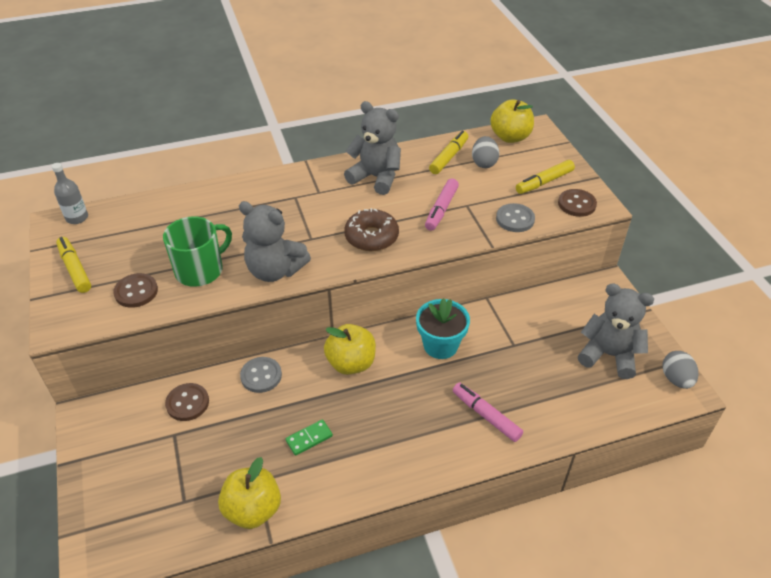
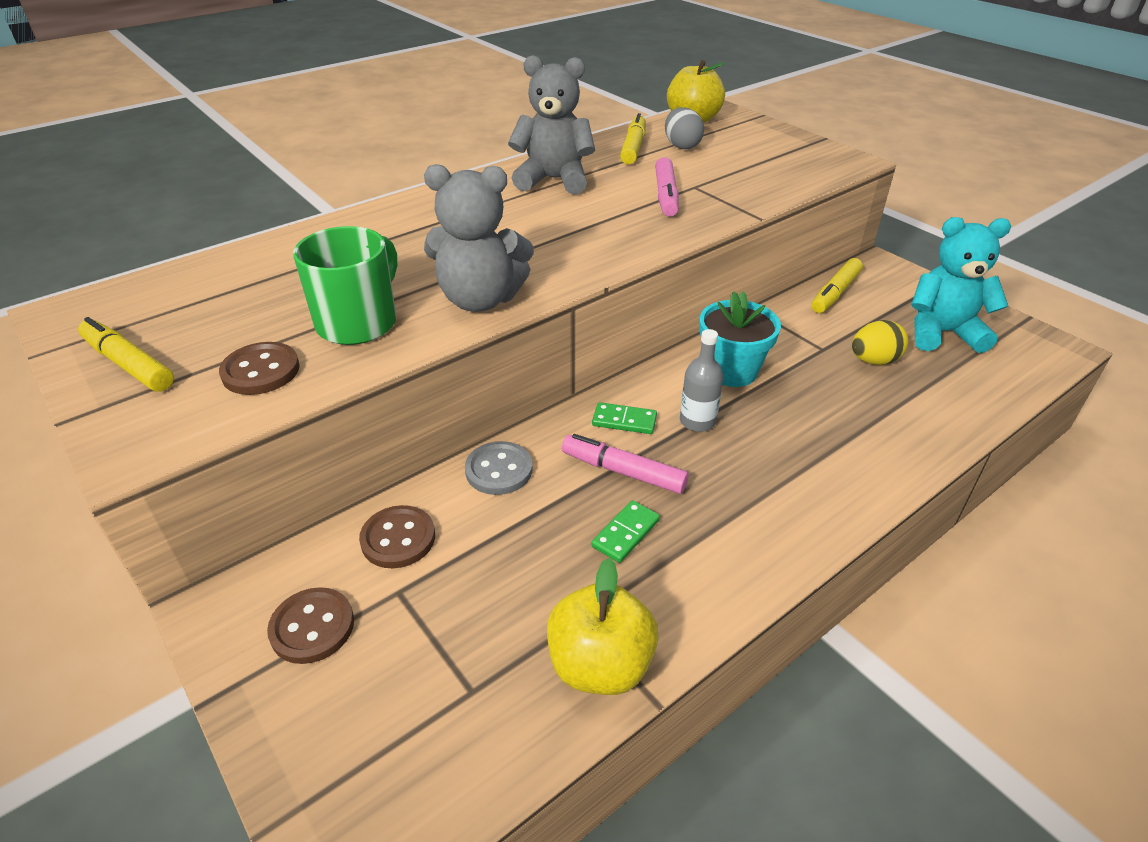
camera: 20 degrees left, 5 degrees down
grey bottle [52,163,88,224] -> grey bottle moved to [680,329,723,432]
yellow apple [324,324,376,375] -> green domino [592,402,657,434]
brown donut [344,208,399,251] -> none
pink marker [453,382,523,442] -> pink marker moved to [562,434,689,494]
grey button [496,203,535,232] -> none
yellow marker [516,160,575,194] -> yellow marker moved to [811,258,863,313]
brown button [558,189,597,217] -> brown button moved to [267,587,354,664]
grey teddy bear [578,283,654,379] -> turquoise teddy bear [911,217,1011,353]
grey egg [662,351,698,389] -> none
none -> yellow egg [852,320,908,365]

